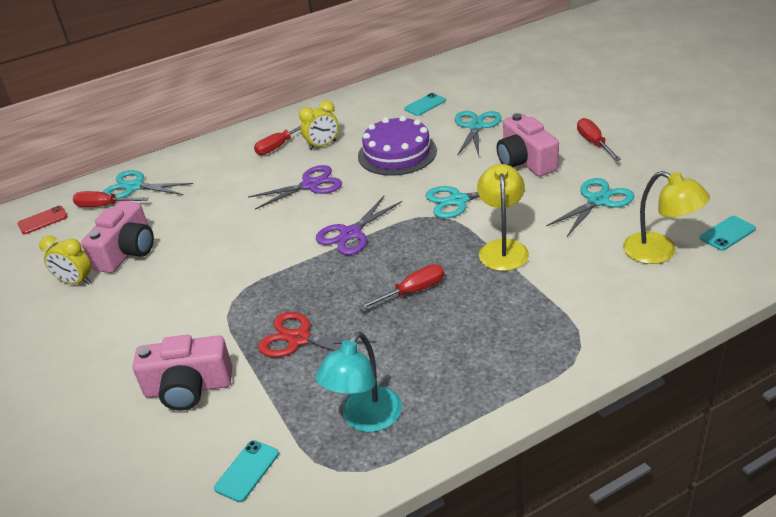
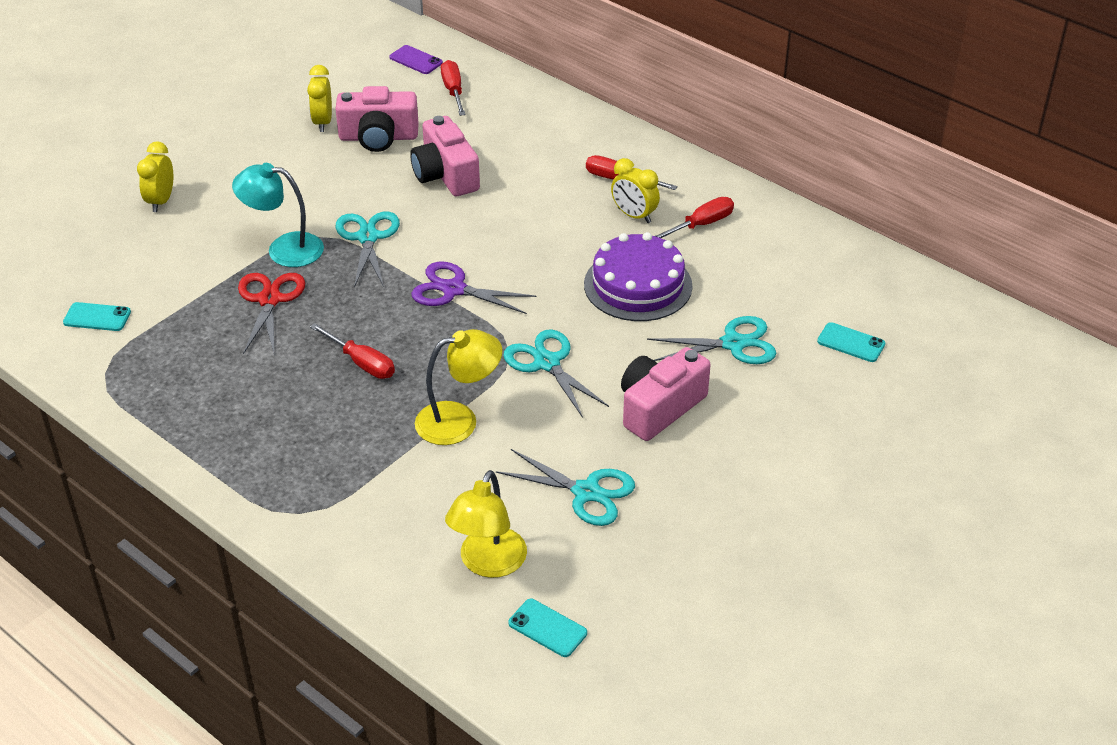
camera: 65 degrees right, 5 degrees up
red phone [17,206,68,234] -> purple phone [389,45,443,74]
turquoise scissors [103,170,193,198] -> turquoise scissors moved to [336,211,400,287]
pink camera [132,335,232,410] -> pink camera moved to [410,116,480,196]
purple scissors [248,165,342,209] -> none
turquoise lamp [315,332,402,432] -> turquoise lamp moved to [232,163,324,267]
turquoise phone [404,93,446,116] -> turquoise phone moved to [817,322,885,362]
red screwdriver [577,118,621,161] -> red screwdriver moved to [655,197,734,238]
none -> yellow clock [137,141,173,212]

